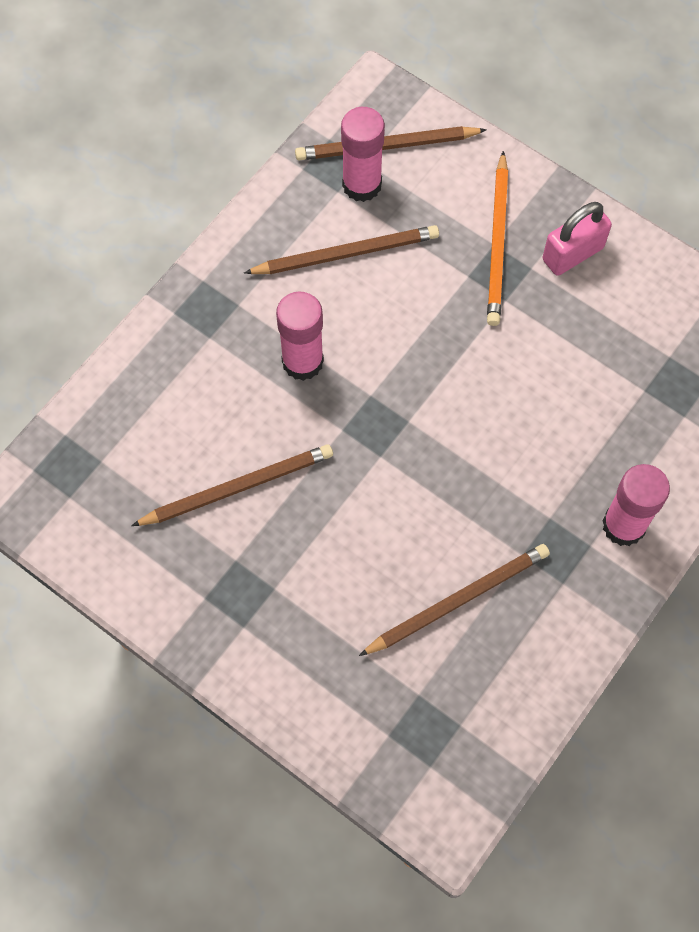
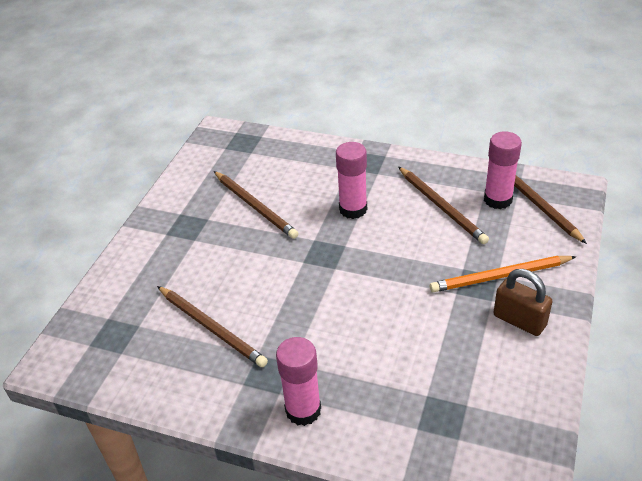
camera: 75 degrees right, 25 degrees down
pink padlock [543,202,612,276] -> brown padlock [493,269,553,336]

